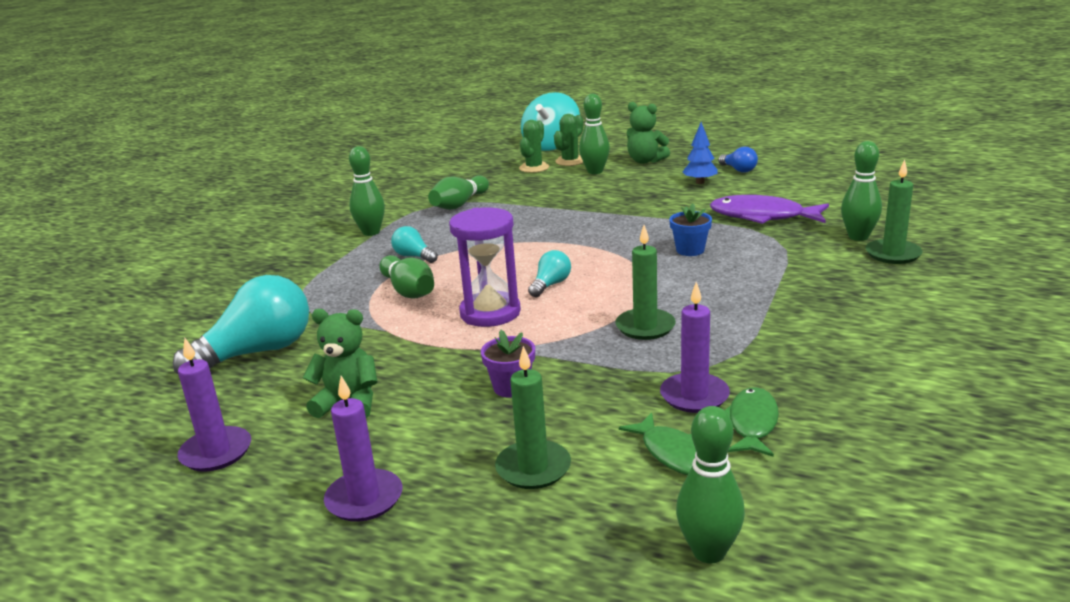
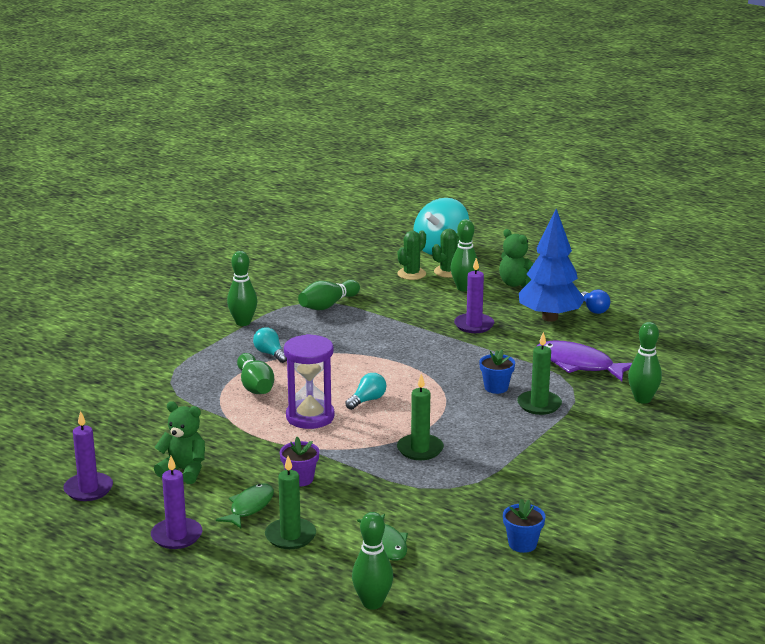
camera: 10 degrees right, 0 degrees up
turquoise light bulb [173,275,309,374] -> none
purple candle [660,282,730,413] -> purple candle moved to [454,258,494,333]
blue tree [682,122,718,184] -> blue tree [519,209,585,322], size x2.03
green fish [725,387,779,457] -> green fish moved to [216,483,274,528]
green candle [866,160,922,264] -> green candle moved to [517,332,562,415]
none -> blue flower pot [503,499,546,553]

